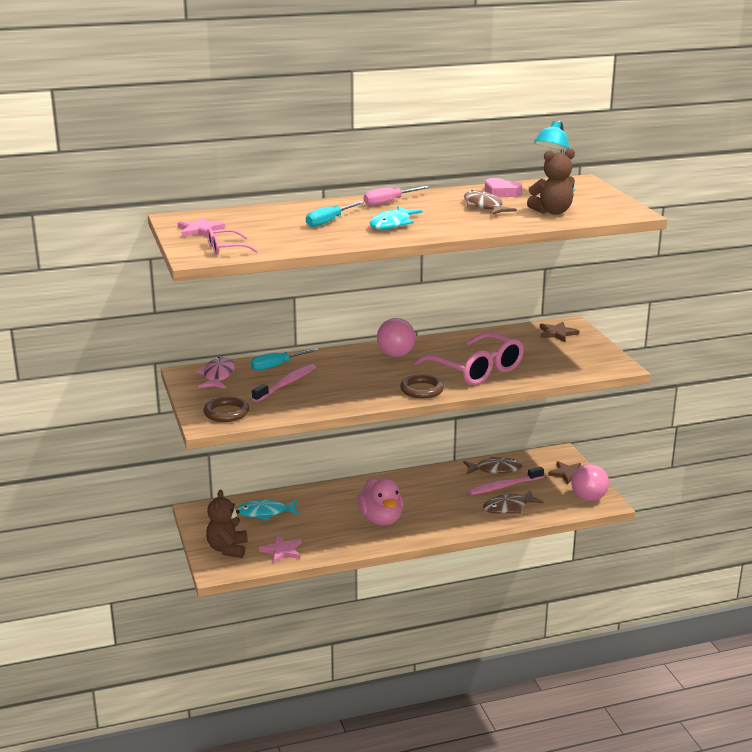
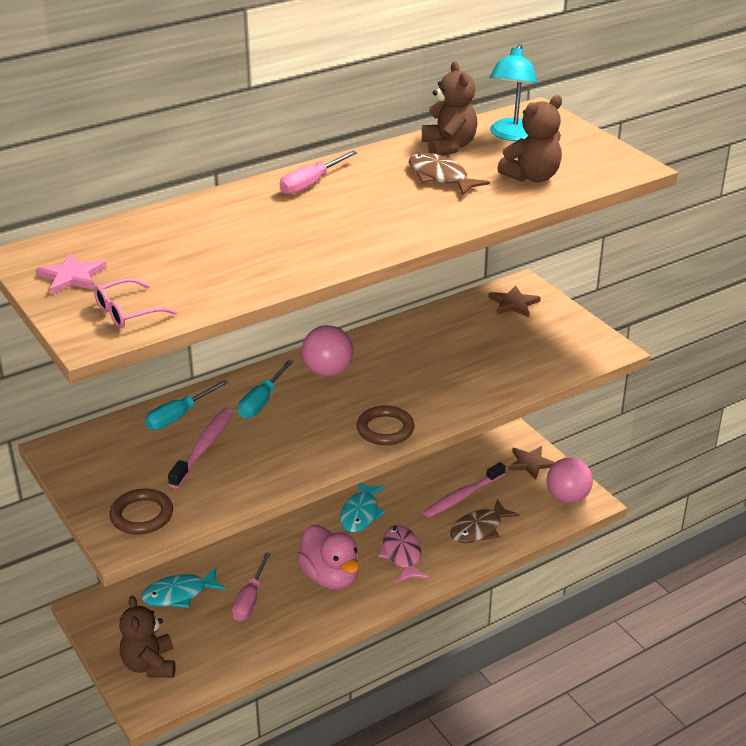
camera: 15 degrees left, 10 degrees up
pink fish [196,357,235,389] -> pink fish moved to [378,525,429,583]
pink star [259,535,301,563] -> none
turquoise screwdriver [306,201,364,227] -> turquoise screwdriver moved to [238,360,293,418]
turquoise fish [370,206,422,230] -> turquoise fish moved to [340,483,386,532]
pink glasses [413,332,524,385] -> none
brown fish [463,456,522,475] -> none
pink heart [485,178,522,197] -> brown teddy bear [422,61,477,156]
none -> pink screwdriver [232,552,271,622]

